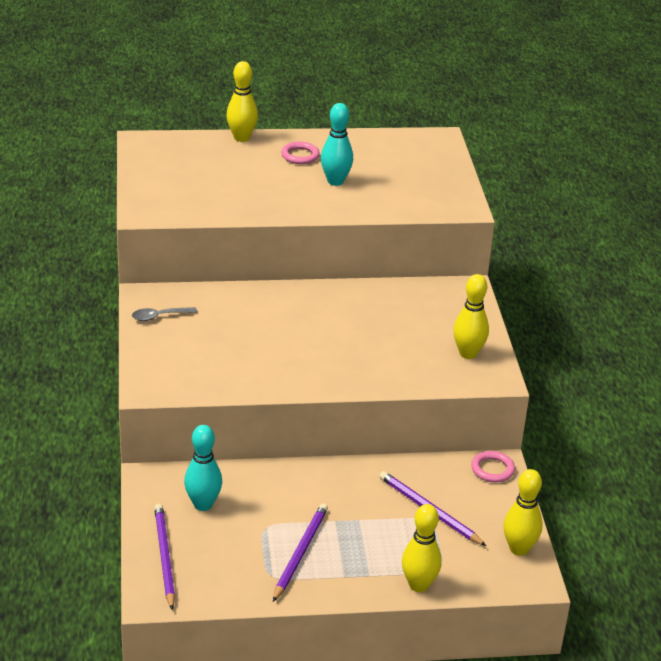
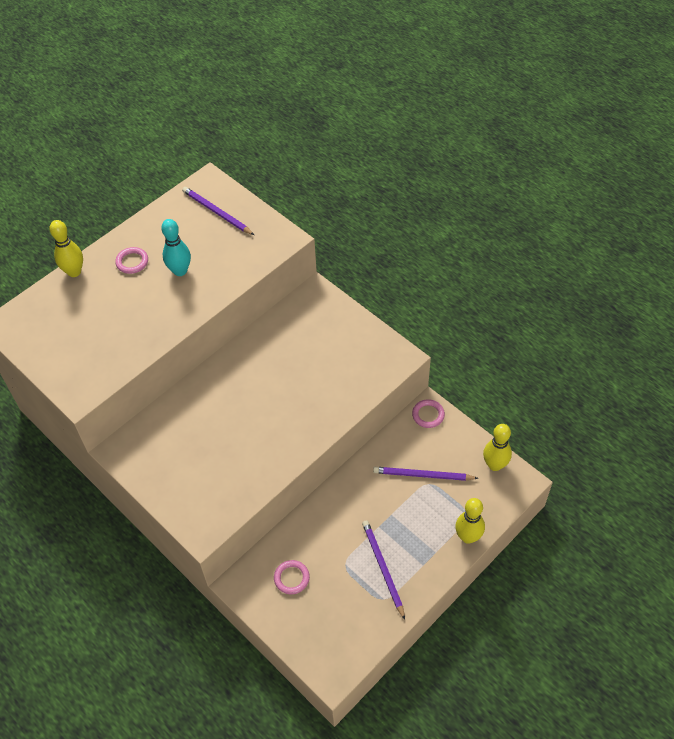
camera: 35 degrees left, 20 degrees up
grey spoon [132,307,197,321] -> none
purple pencil [154,504,175,610] -> purple pencil moved to [182,187,254,235]
turquoise bowling pin [184,425,222,511] -> pink ring [274,560,310,594]
yellow bowling pin [453,274,489,359] -> none

